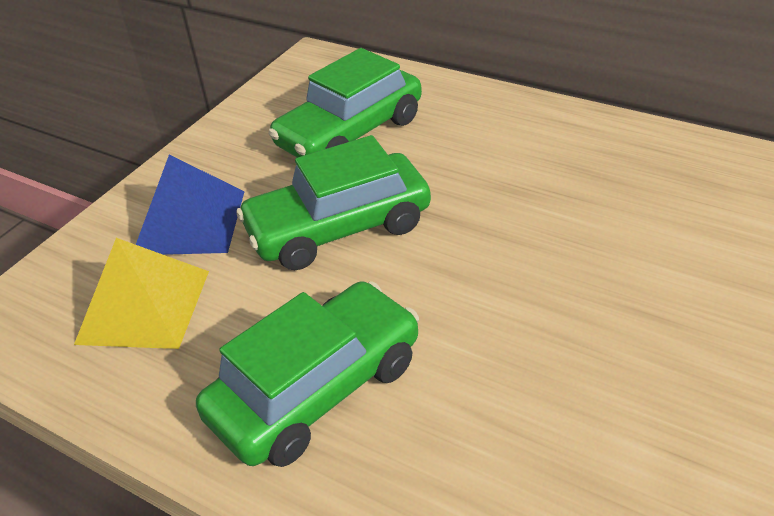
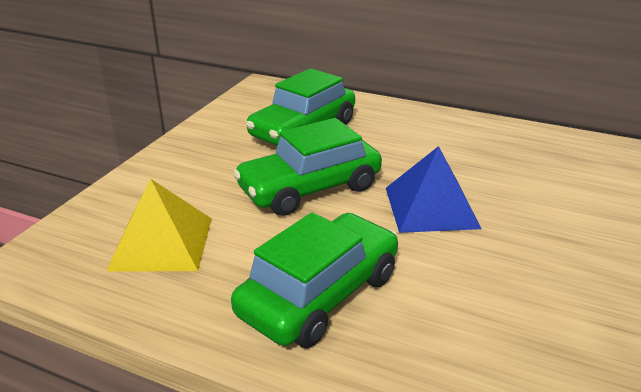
camera: 10 degrees left, 10 degrees down
blue pyramid [136,155,245,255] -> blue pyramid moved to [386,146,482,233]

